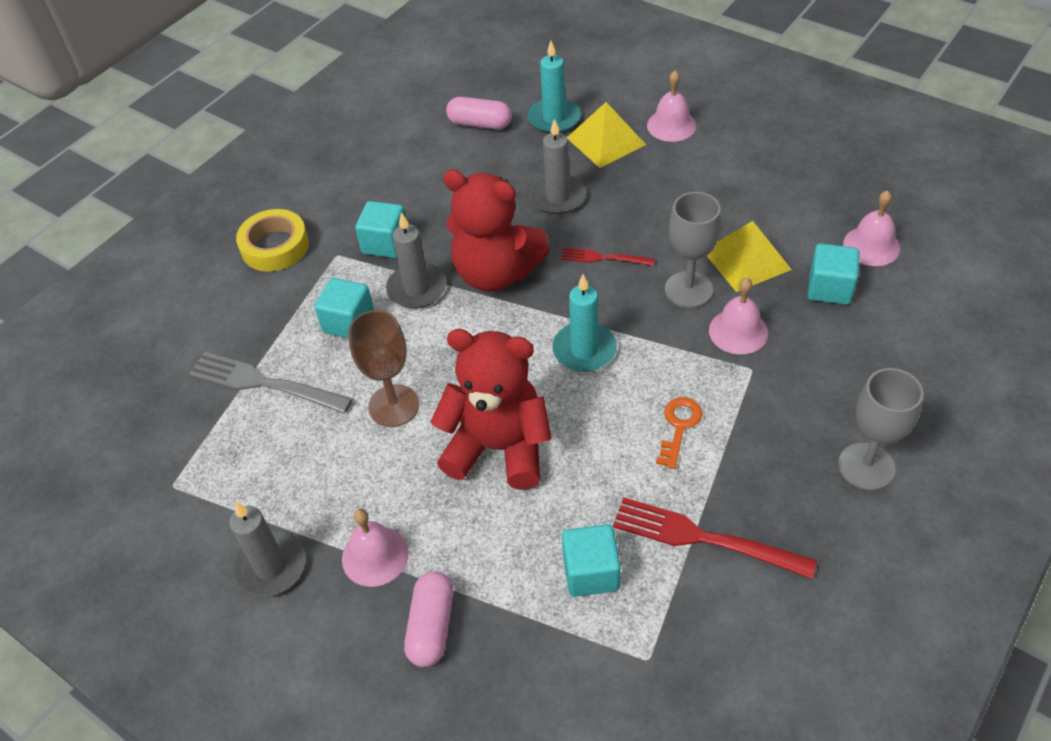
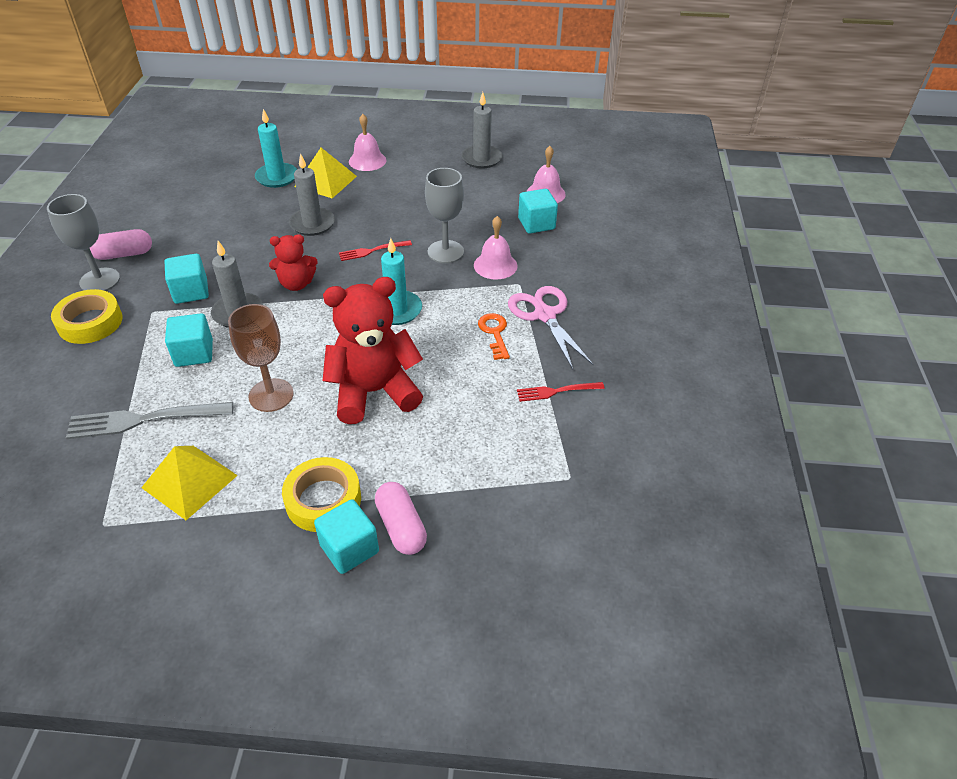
camera: 35 degrees left, 5 degrees down
grey candle [229,502,306,597] -> grey candle moved to [461,92,502,169]
pink bell [342,509,409,587] -> yellow tape [282,457,361,532]
red teddy bear [443,170,550,292] -> red teddy bear [269,234,318,291], size x0.55
pink capsule [446,97,512,130] -> pink capsule moved to [90,229,152,260]
turquoise cube [562,524,621,597] -> turquoise cube moved to [314,499,379,574]
red fork [613,497,817,579] -> red fork [517,382,605,402], size x0.57
yellow pyramid [707,221,792,292] -> yellow pyramid moved to [141,446,238,520]
grey goblet [838,368,924,490] -> grey goblet moved to [47,194,120,291]
none -> pink scissors [508,286,594,369]

